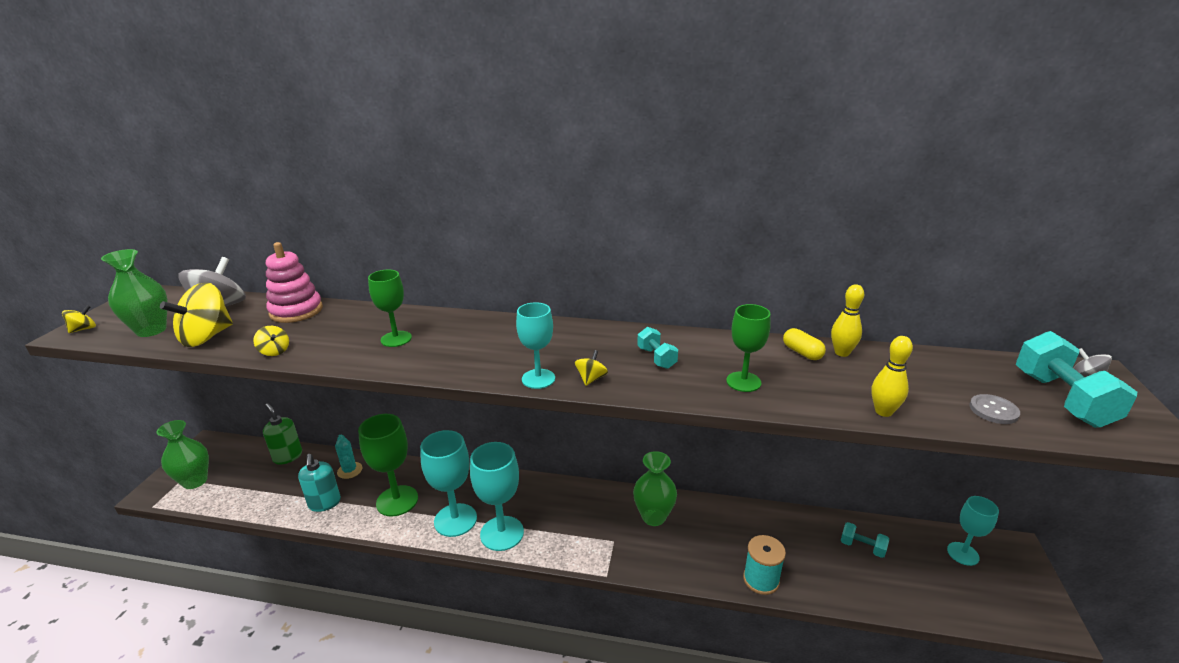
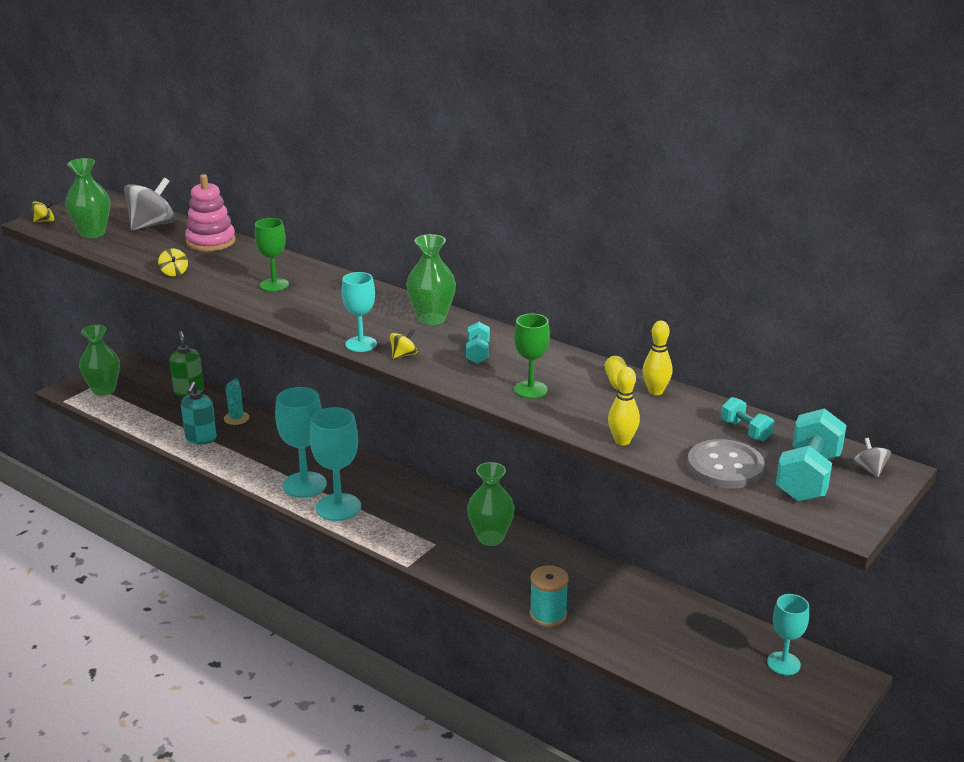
camera: 25 degrees right, 0 degrees up
yellow spinning top [160,282,233,347] -> none
green goblet [358,414,418,516] -> none
turquoise dumbbell [840,522,889,558] -> turquoise dumbbell moved to [721,397,774,441]
grey button [970,394,1020,424] -> grey button [687,439,765,488], size x1.77
none -> green vase [406,234,456,325]

